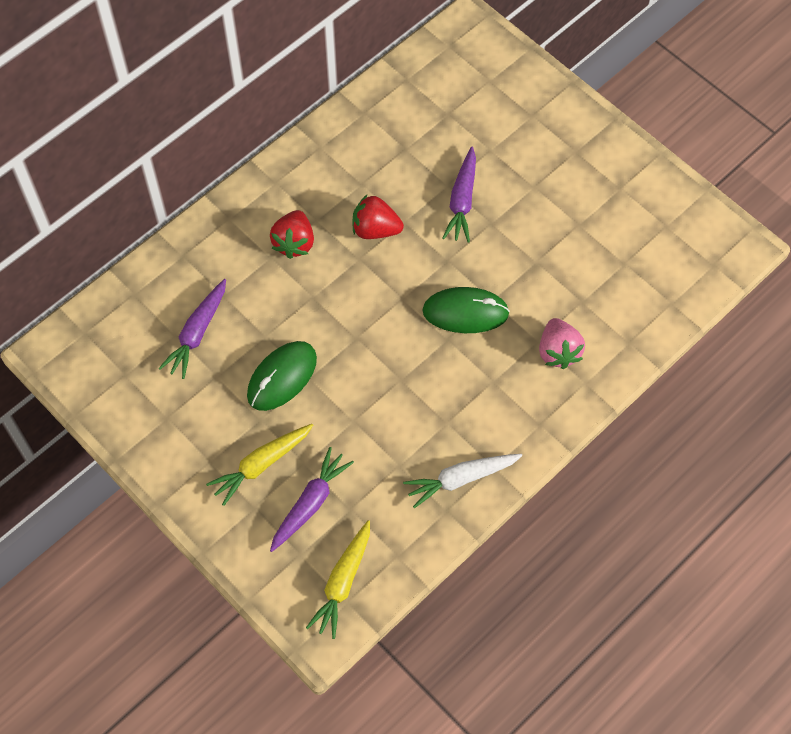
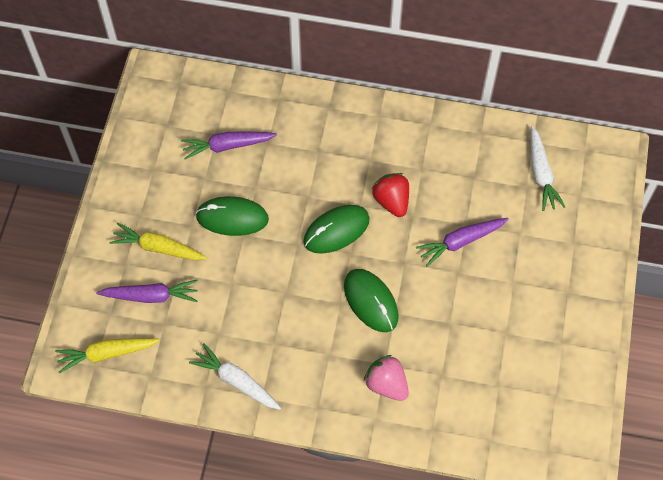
camera: 55 degrees right, 0 degrees up
red strawberry [270,210,314,259] -> none
pink strawberry [539,318,585,369] -> pink strawberry turned 90 degrees clockwise [364,355,409,401]
none -> green mouse [303,205,370,254]
none -> white carrot [530,126,565,211]

